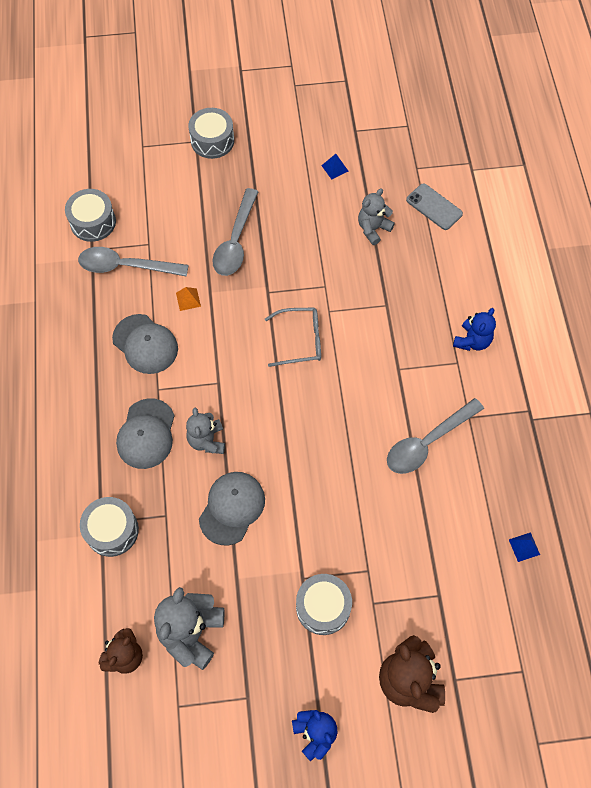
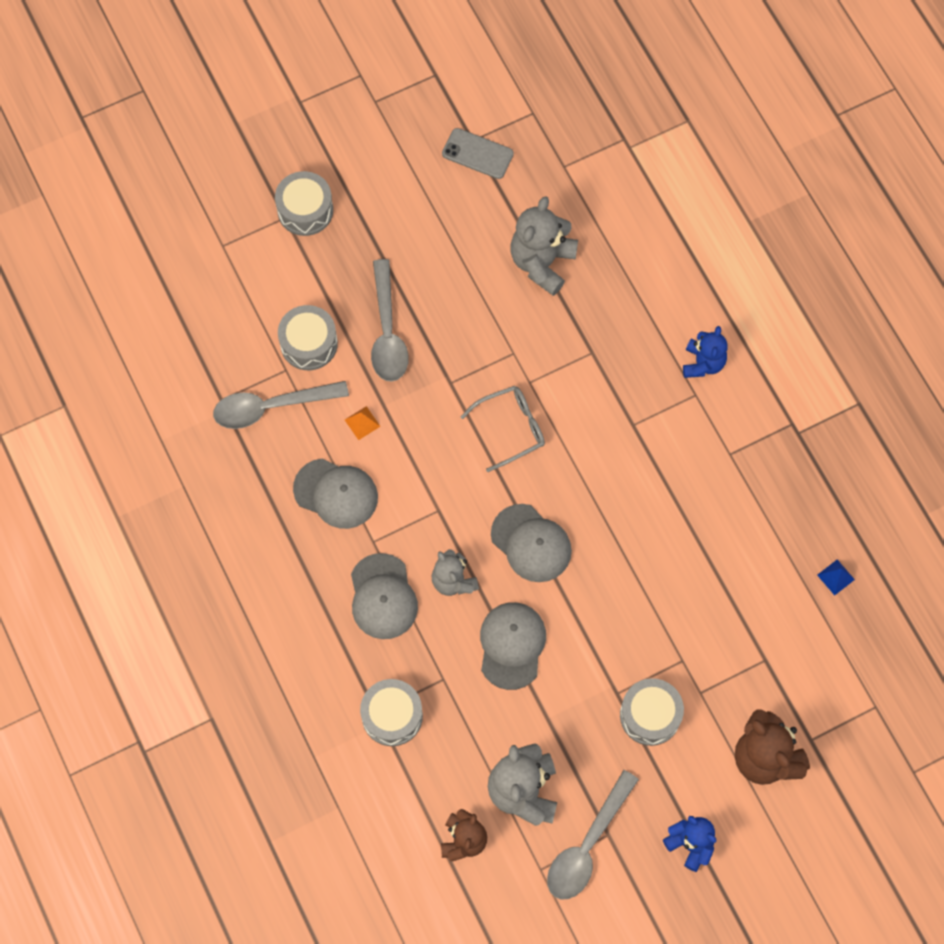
camera: 20 degrees left, 5 degrees up
grey drum [65,189,116,242] -> grey drum moved to [278,305,338,370]
blue pyramid [321,154,348,179] -> none
grey teddy bear [358,189,395,245] -> grey teddy bear [510,196,578,296], size x1.55
grey spoon [387,398,484,474] -> grey spoon moved to [547,770,639,899]
grey phone [406,183,463,230] -> grey phone moved to [442,128,514,179]
none -> grey cap [491,504,572,582]

